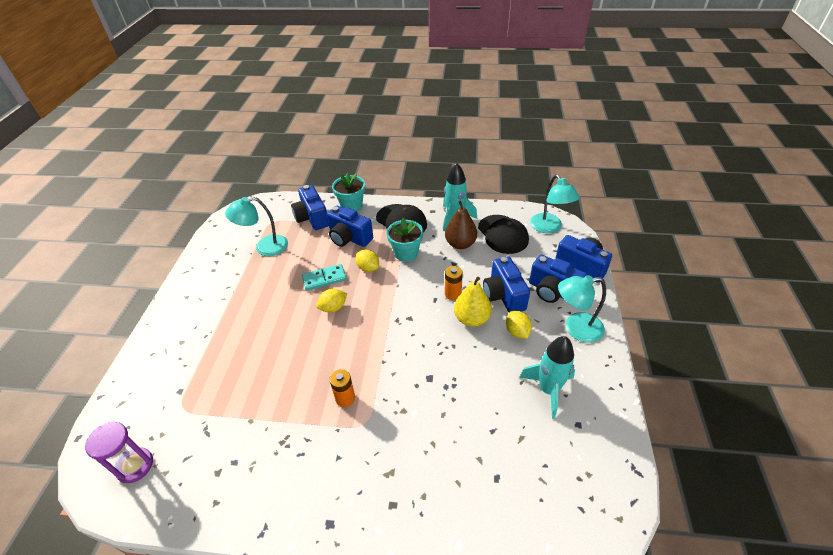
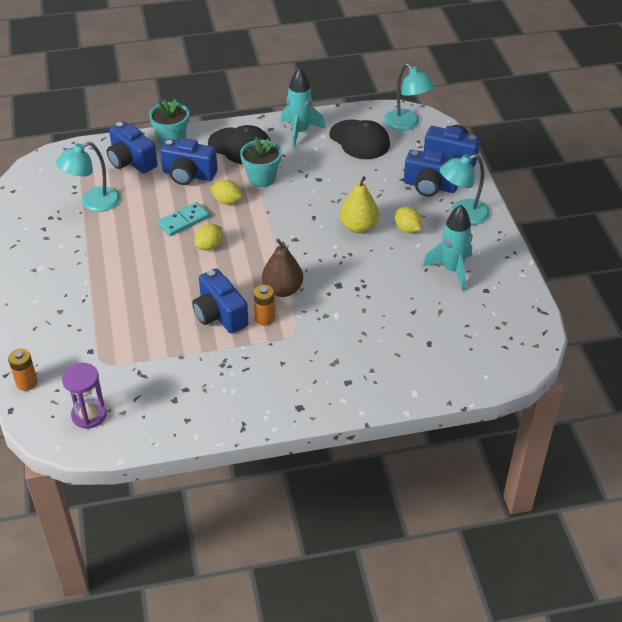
camera: 20 degrees left, 0 degrees up
brown pear [445,201,477,249] -> brown pear moved to [262,239,303,297]
orange battery [445,266,463,300] -> orange battery moved to [8,348,37,391]
blue camera [483,256,530,313] -> blue camera moved to [192,268,249,334]

